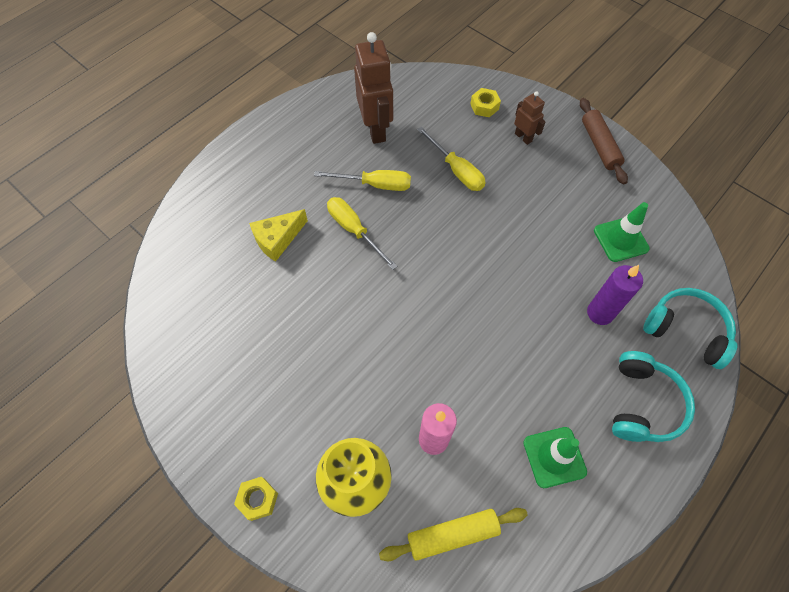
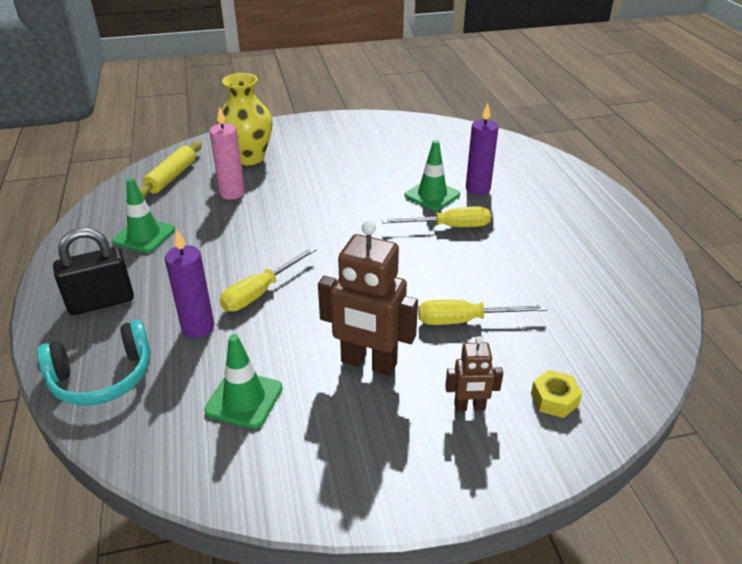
camera: 125 degrees right, 25 degrees down
yellow nut [234,477,278,521] -> none
yellow cheese [249,209,308,262] -> purple candle [466,103,499,195]
yellow screwdriver [314,170,411,191] -> yellow screwdriver moved to [219,247,316,312]
brown robot [354,32,393,144] -> brown robot moved to [318,220,418,376]
brown rolling pin [580,98,628,185] -> none
turquoise headphones [612,351,695,442] -> black padlock [53,228,134,315]
none -> green traffic cone [404,140,460,211]

